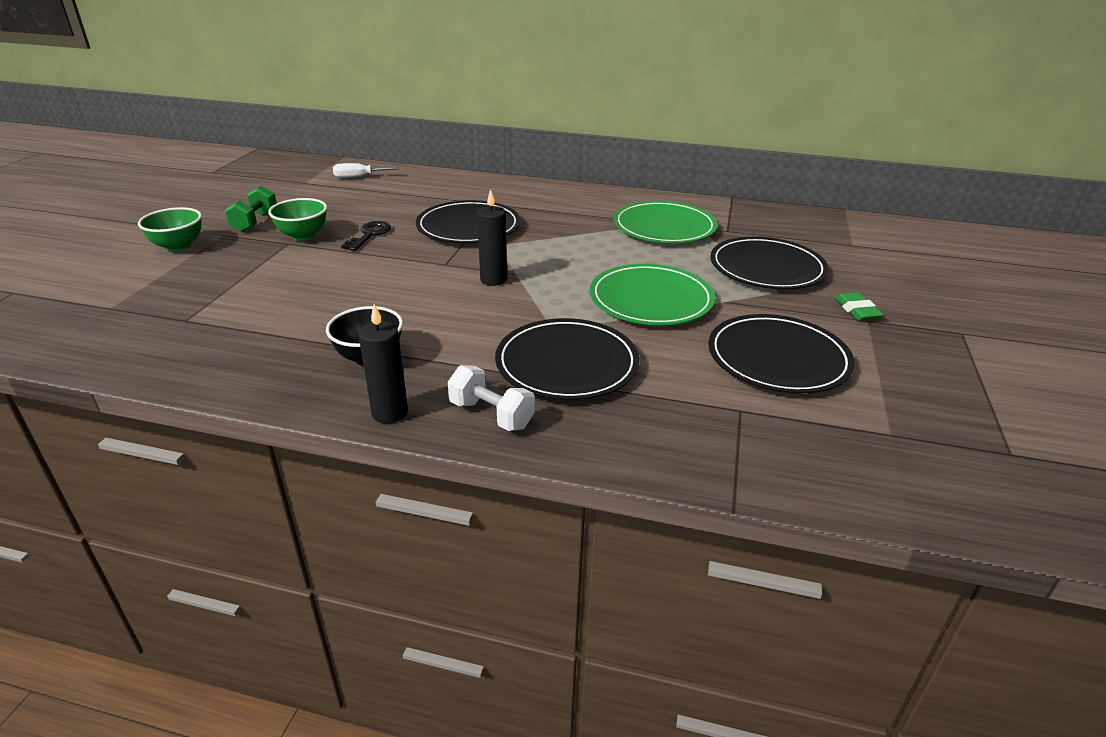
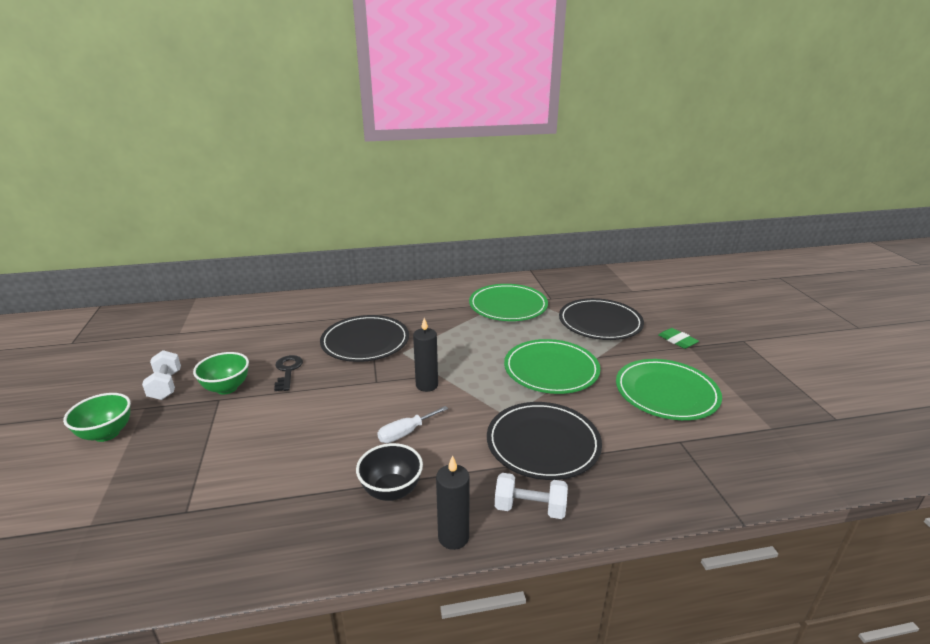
camera: 25 degrees left, 5 degrees down
green dumbbell [225,185,277,232] -> white dumbbell [142,350,181,400]
white screwdriver [333,163,399,178] -> white screwdriver moved to [377,406,448,443]
black plate [708,314,855,394] -> green plate [616,359,722,420]

